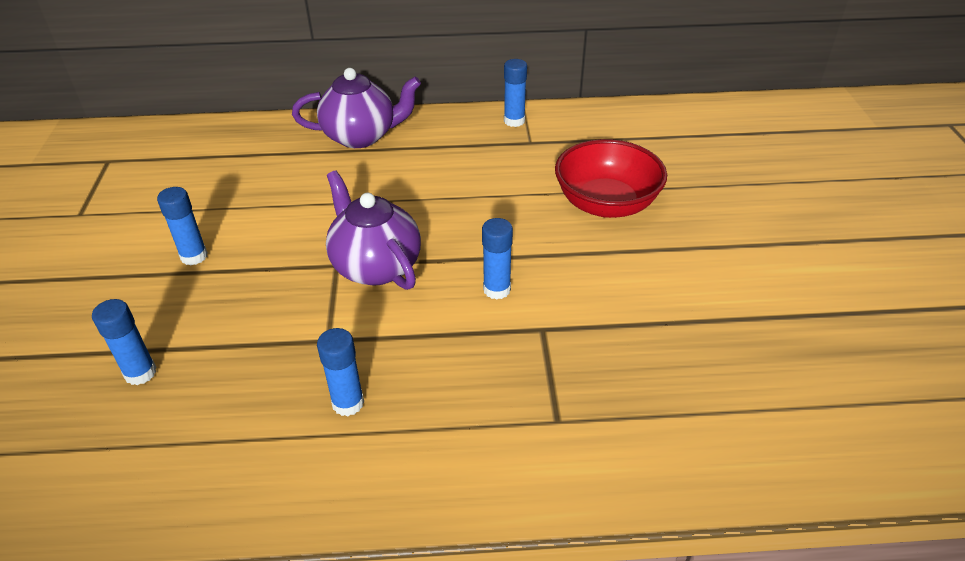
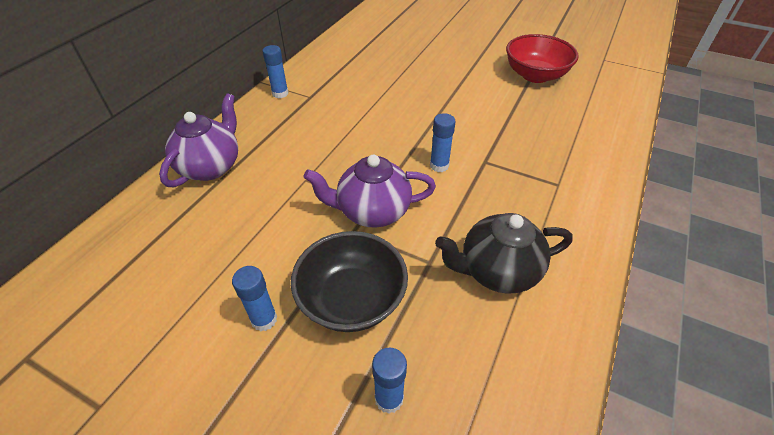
camera: 60 degrees left, 5 degrees up
blue glue stick [317,328,364,416] -> black teapot [435,213,573,294]
red bowl [555,139,667,218] -> red bowl moved to [506,34,579,83]
none -> black bowl [291,231,408,332]

